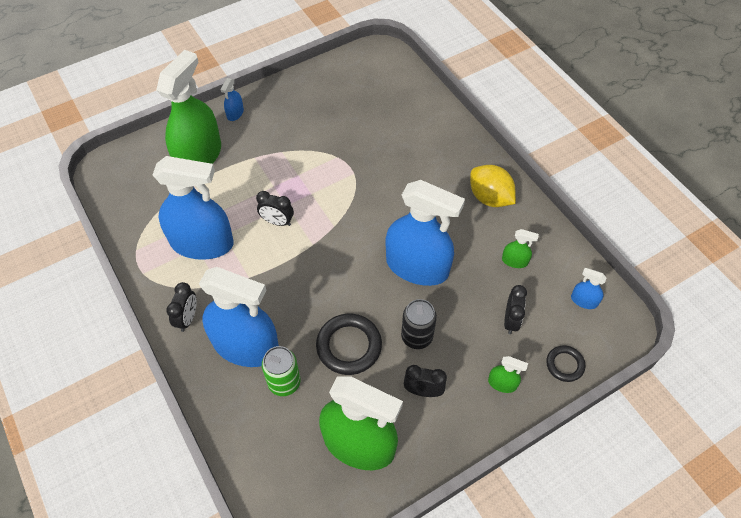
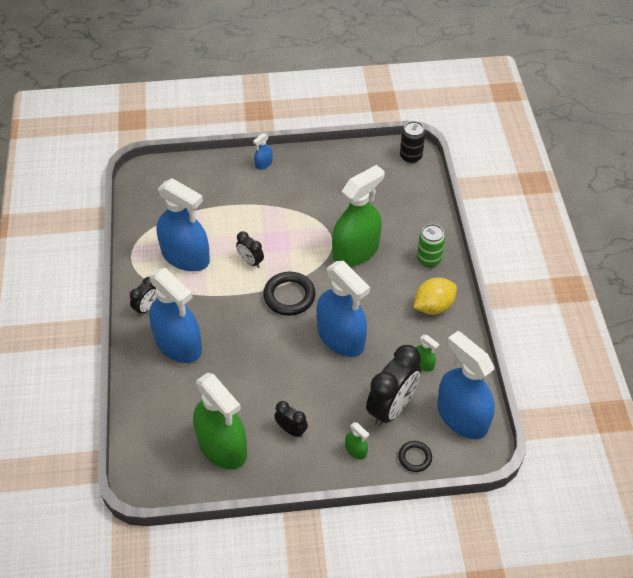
camera: 25 degrees right, 5 degrees down
green spray bottle [156,50,221,164] -> green spray bottle moved to [332,165,385,267]
green can [262,346,301,396] -> green can moved to [417,224,445,267]
black ring [316,314,382,375] -> black ring moved to [263,272,316,316]
black can [401,299,437,349] -> black can moved to [400,121,425,163]
yellow lemon [470,165,516,207] -> yellow lemon turned 75 degrees clockwise [414,277,457,315]
black clock [504,285,527,334] -> black clock [366,345,421,426], size x1.97
blue spray bottle [571,268,607,309] -> blue spray bottle [437,331,495,439], size x2.45

